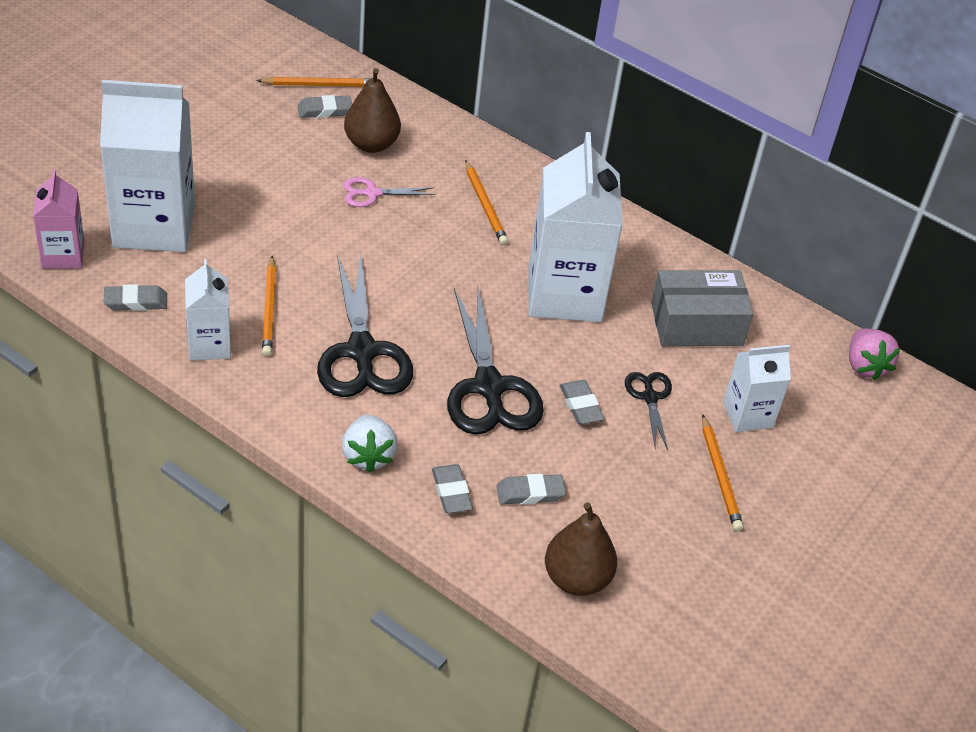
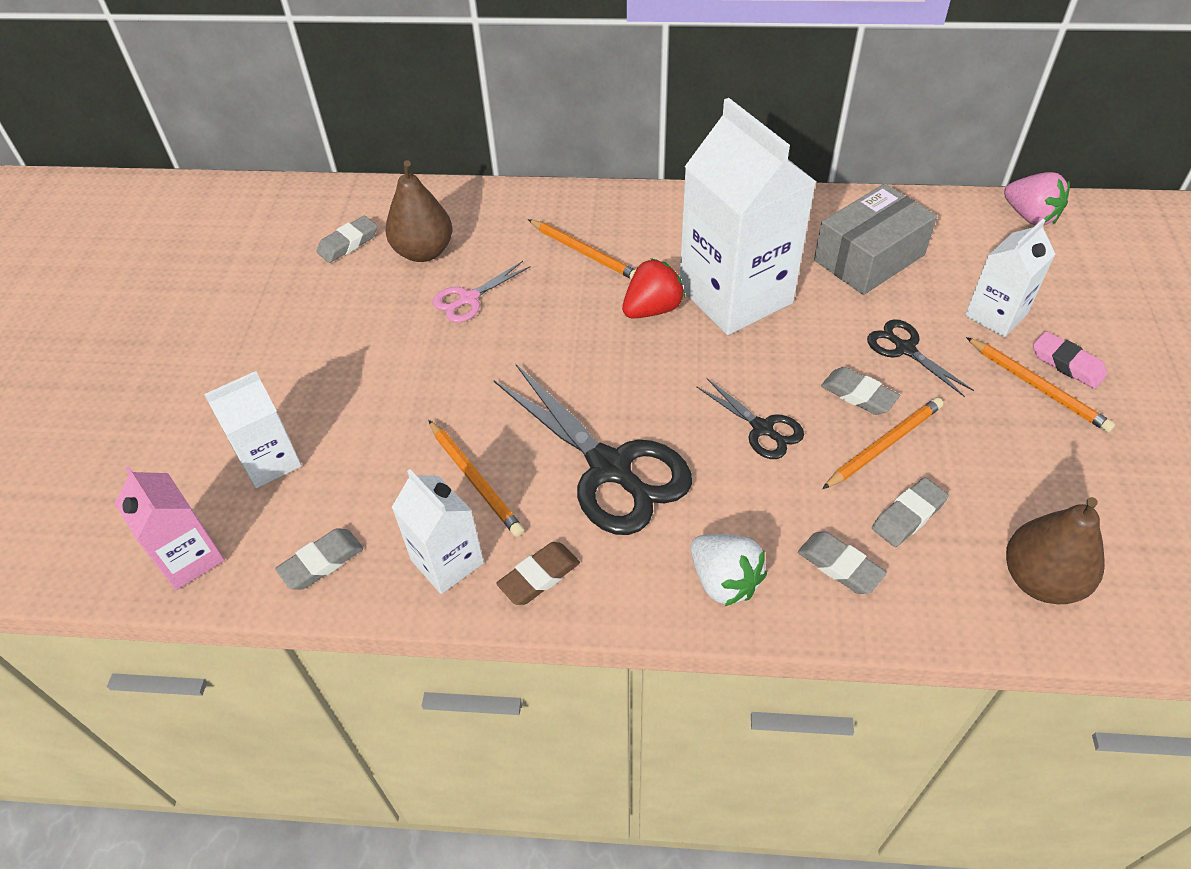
camera: 25 degrees left, 5 degrees up
white carton [100,80,195,252] -> white carton [204,371,302,488], size x0.53
orange pencil [257,77,370,87] -> orange pencil moved to [822,398,943,489]
black scissors [447,287,544,435] -> black scissors [696,378,804,459], size x0.50
none -> brown eraser [496,542,580,605]
none -> red strawberry [622,258,685,318]
none -> pink eraser [1033,331,1107,389]

